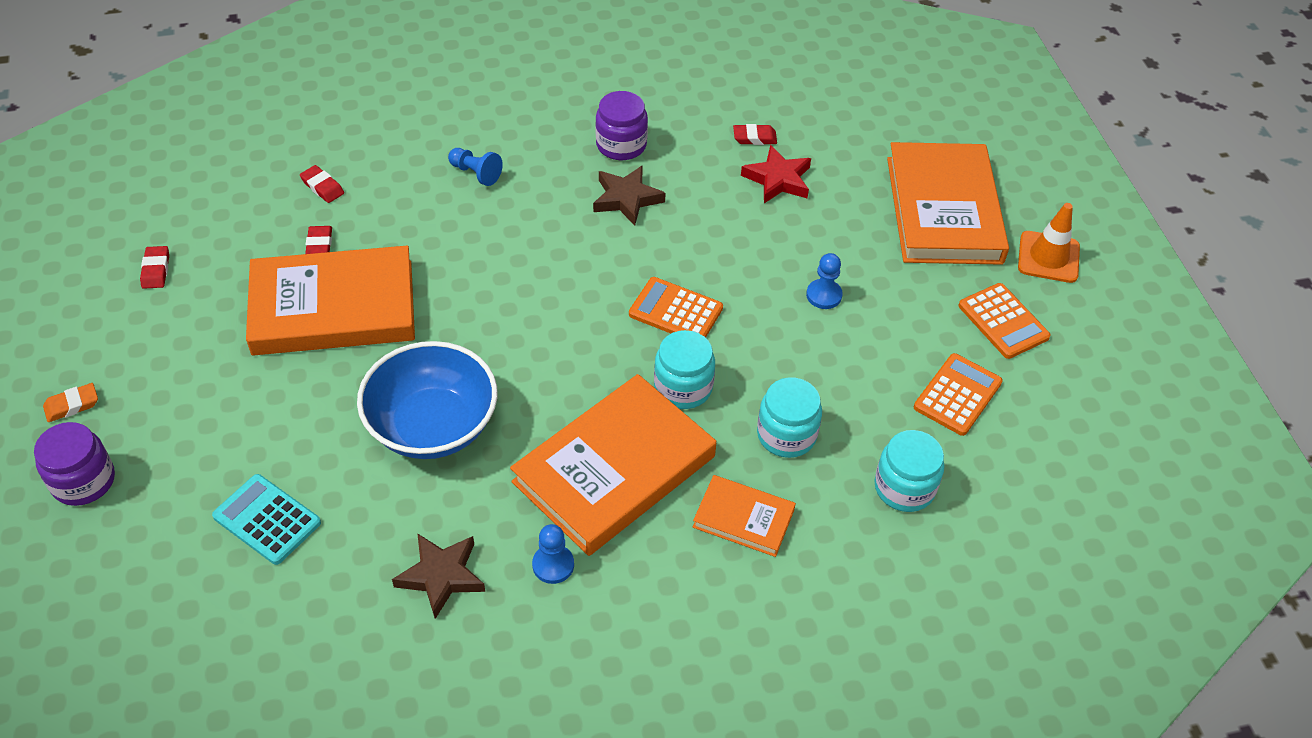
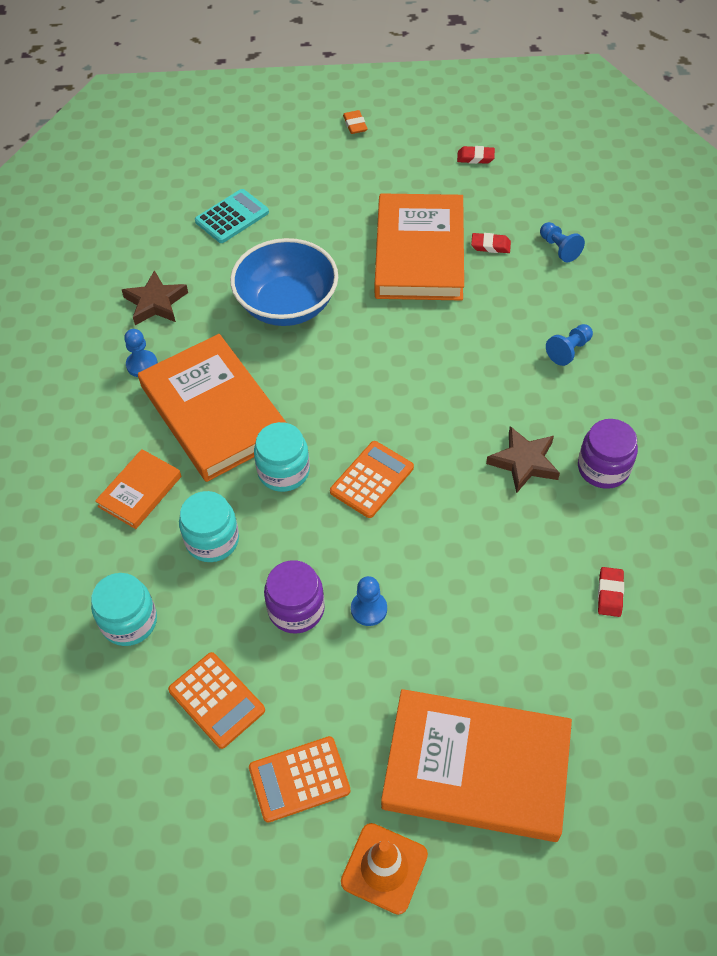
camera: 105 degrees right, 5 degrees up
purple jar [34,422,115,506] -> purple jar moved to [264,560,325,634]
red eraser [300,165,344,203] -> blue pawn [540,222,585,262]
red star [741,145,811,203] -> none

